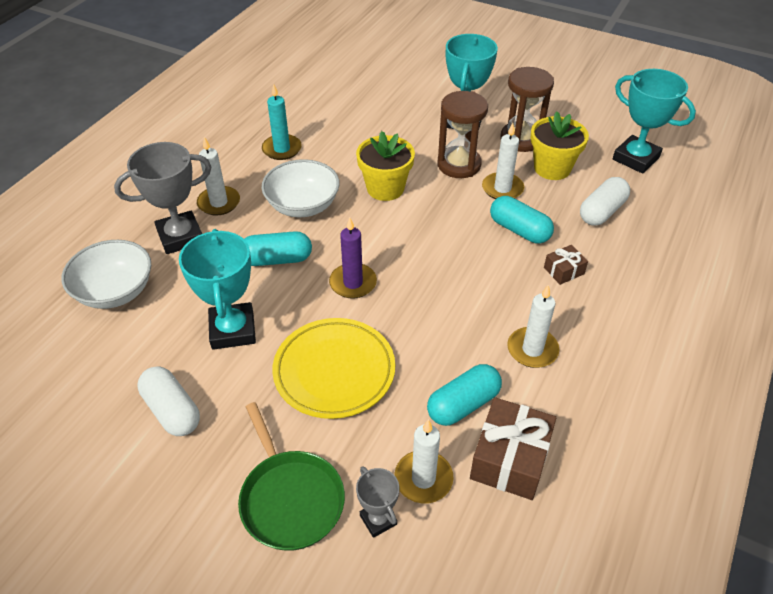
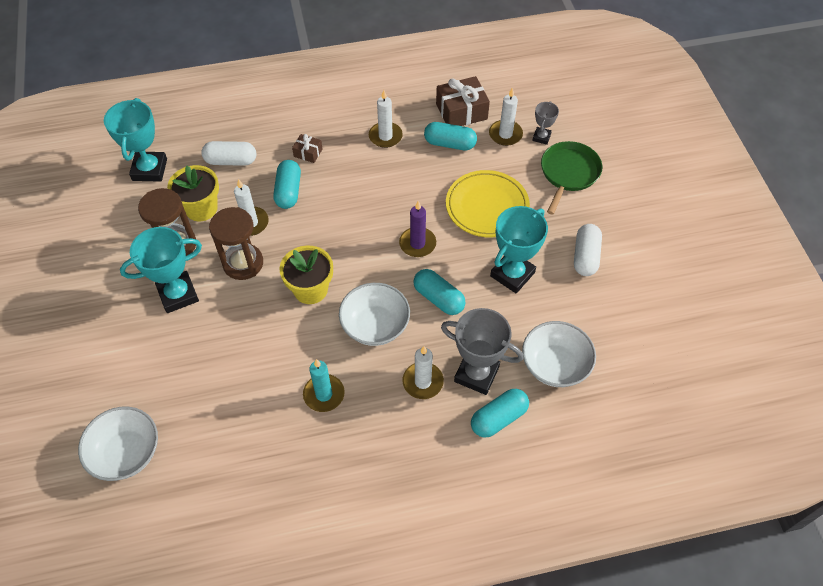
camera: 130 degrees left, 10 degrees up
none -> white bowl [78,406,158,481]
none -> turquoise capsule [471,389,529,438]

